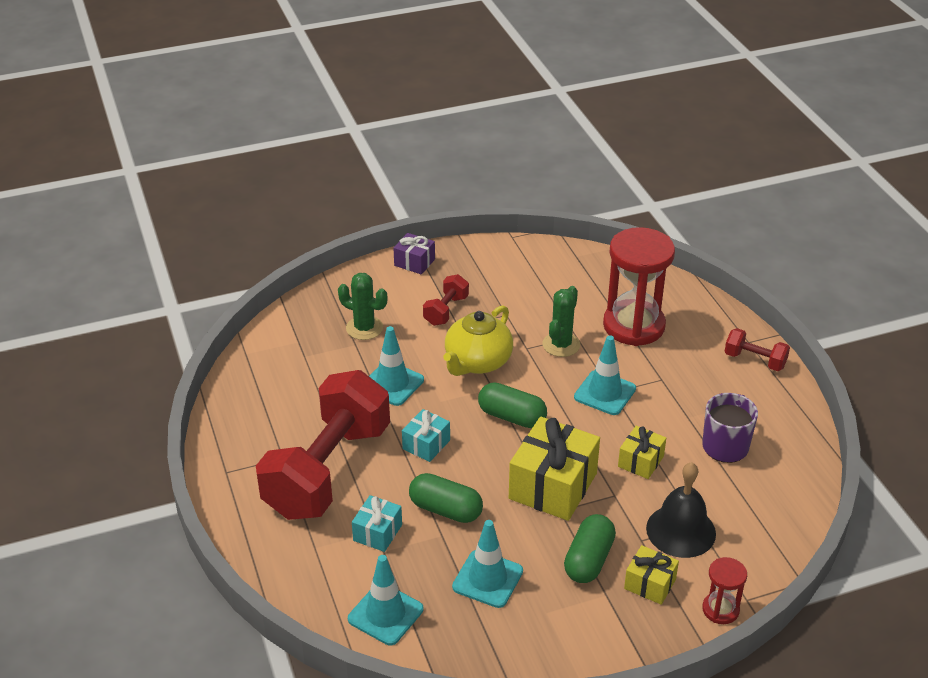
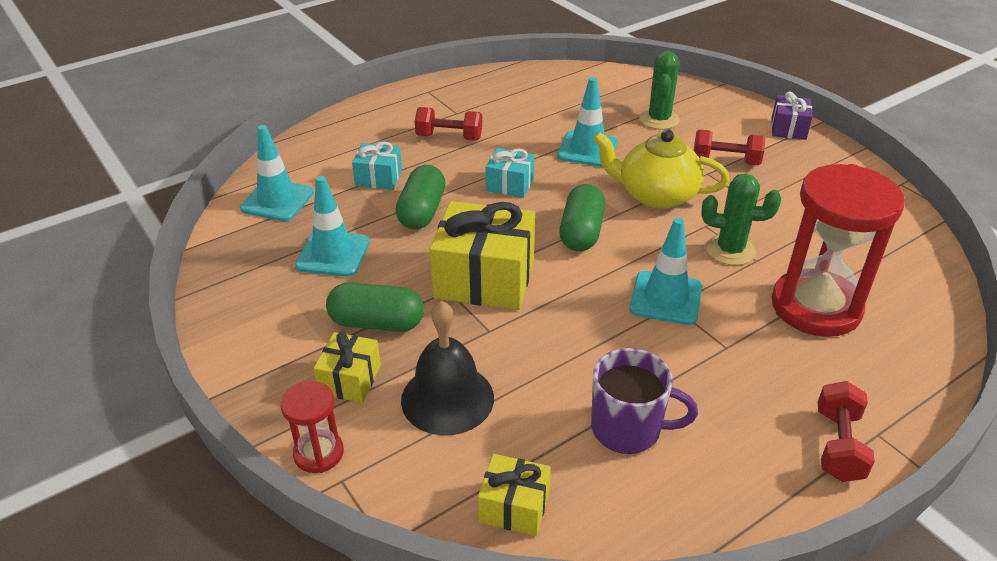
camera: 75 degrees right, 0 degrees up
red dumbbell [256,370,390,520] -> red dumbbell [415,107,482,141], size x0.42
yellow gift [618,426,666,479] -> yellow gift moved to [478,454,551,536]

